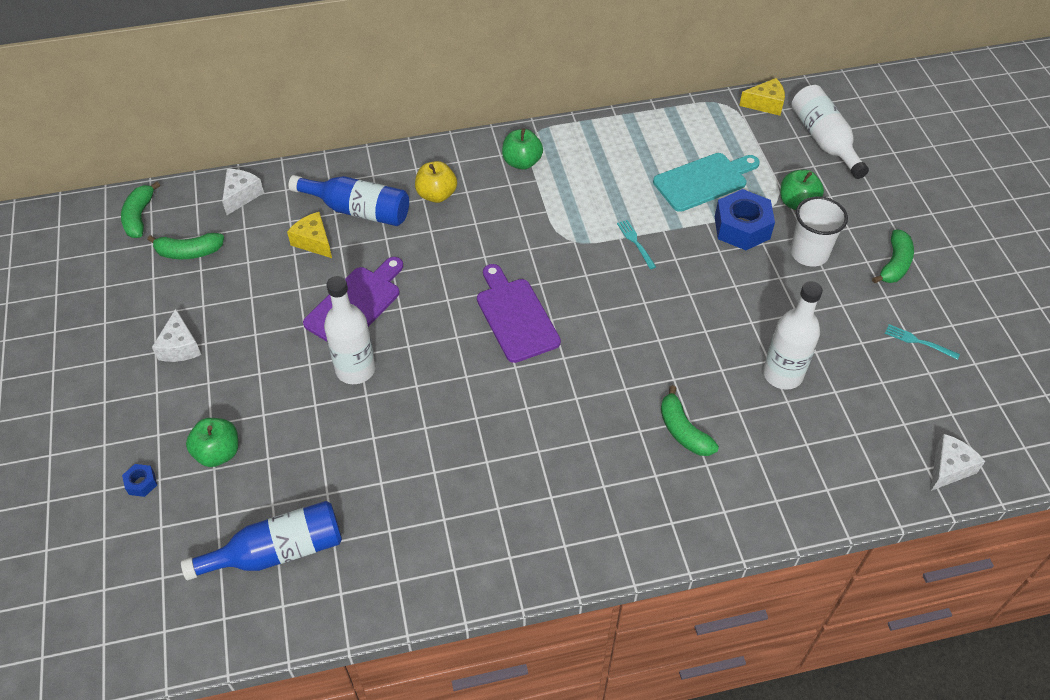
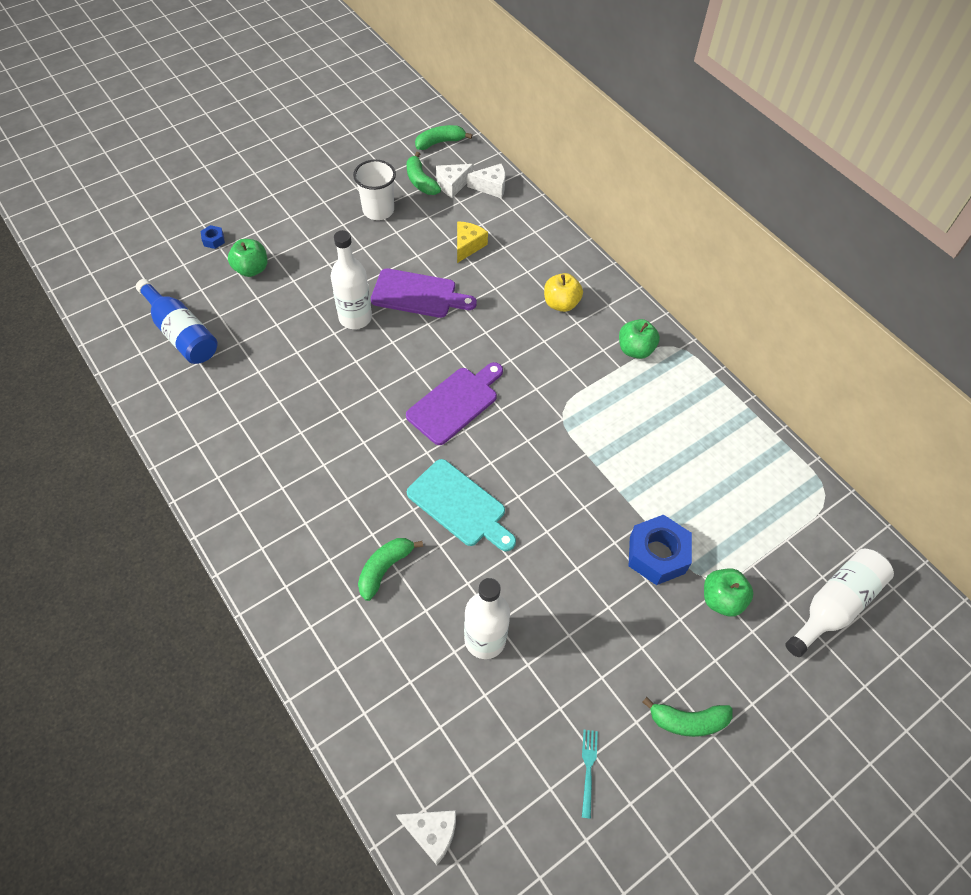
camera: 65 degrees right, 5 degrees up
white cheese [152,309,201,362] -> white cheese moved to [436,164,474,198]
blue bottle [288,175,409,226] -> none
turquoise fork [617,220,656,269] -> none
turquoise cutting board [653,153,760,212] -> turquoise cutting board moved to [407,459,516,551]
yellow cheese [739,78,785,116] -> none
white cup [790,197,848,266] -> white cup moved to [353,160,396,220]

